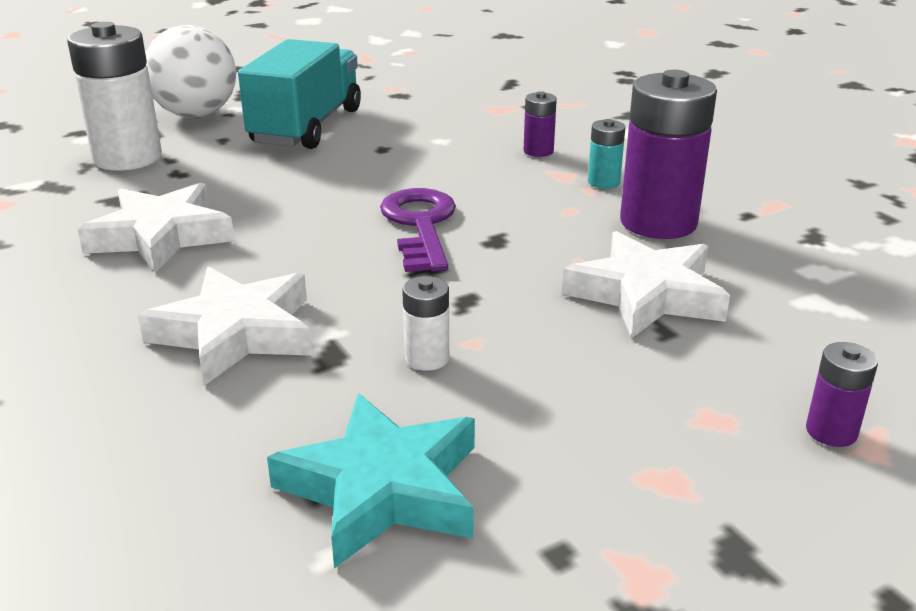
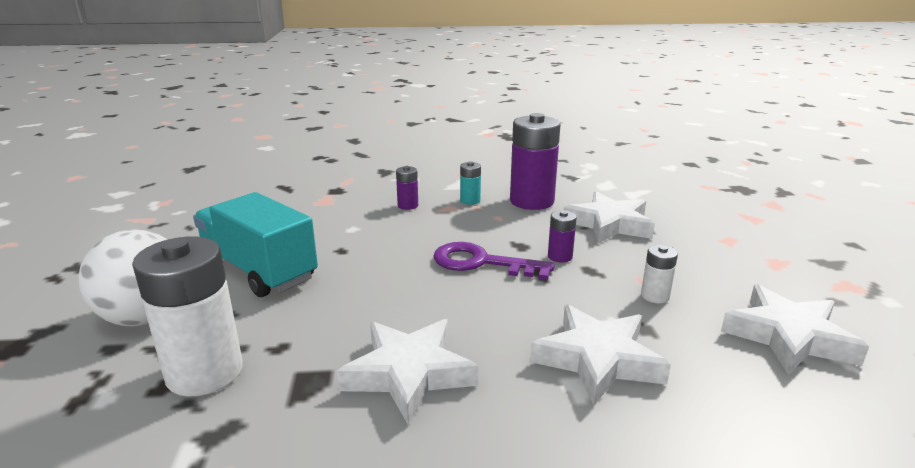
camera: 65 degrees left, 5 degrees down
turquoise star [267,393,475,568] -> white star [721,284,869,375]
purple battery [806,342,878,447] -> purple battery moved to [548,210,577,262]

